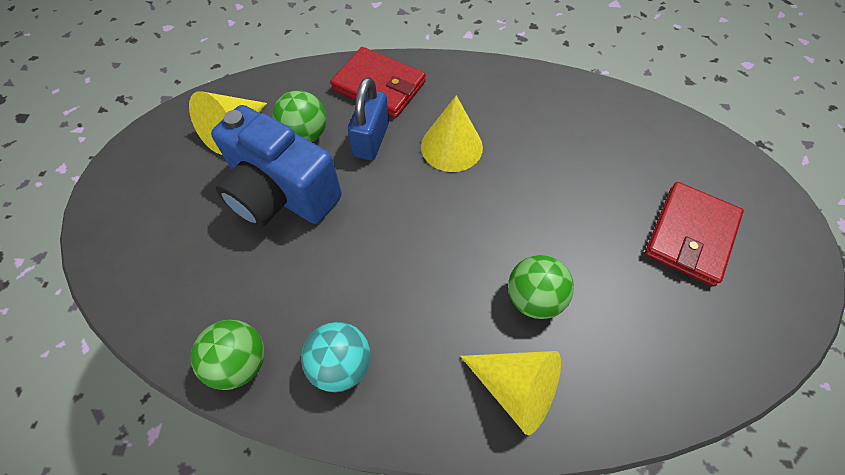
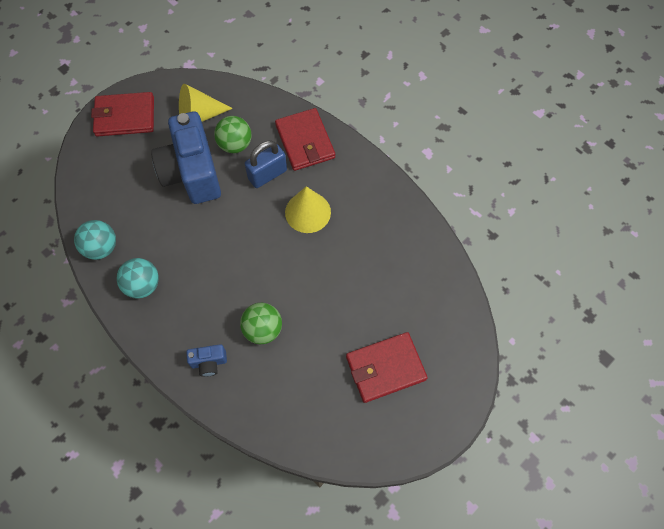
camera: 40 degrees right, 5 degrees up
green ball [191,320,264,390] -> turquoise ball [74,220,116,260]
yellow cone [460,351,561,435] -> blue camera [186,344,227,377]
none -> red wallet [91,92,154,137]

